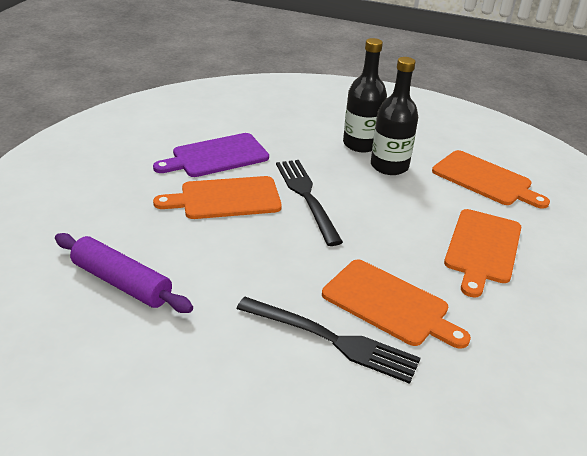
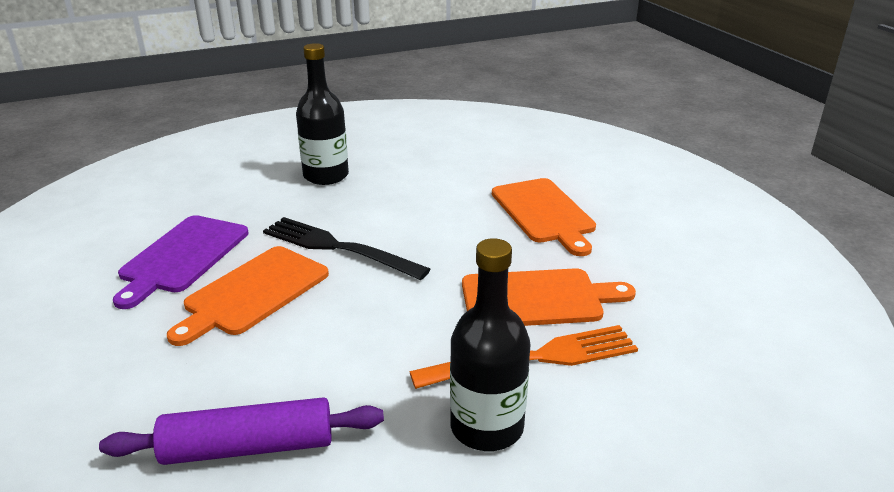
camera: 40 degrees left, 5 degrees down
black fork [236,297,420,384] -> orange fork [409,325,638,389]
black bottle [371,57,418,175] -> black bottle moved to [450,238,530,451]
orange cutting board [432,150,550,209] -> none

